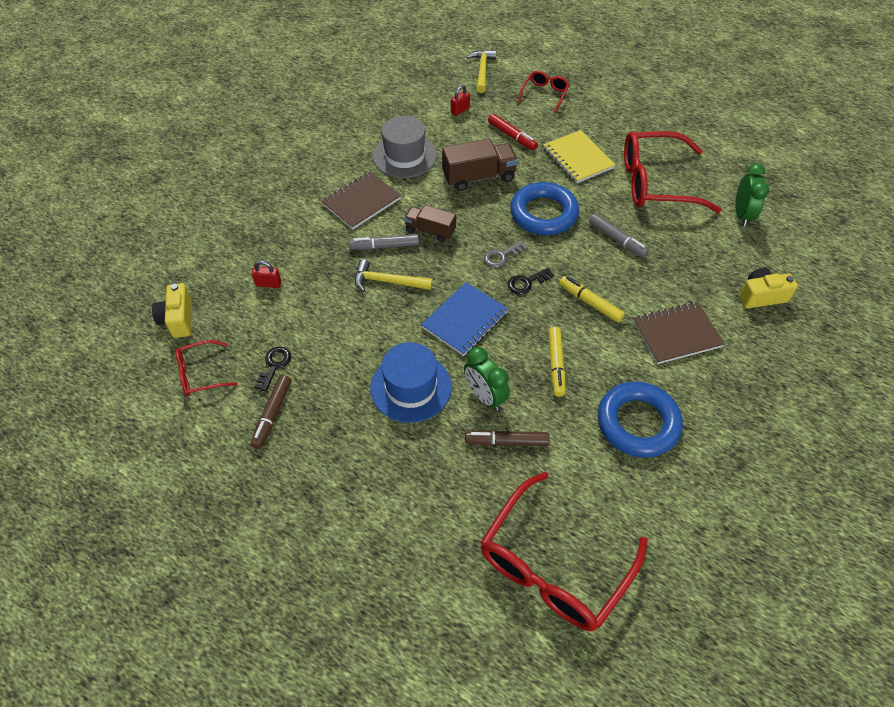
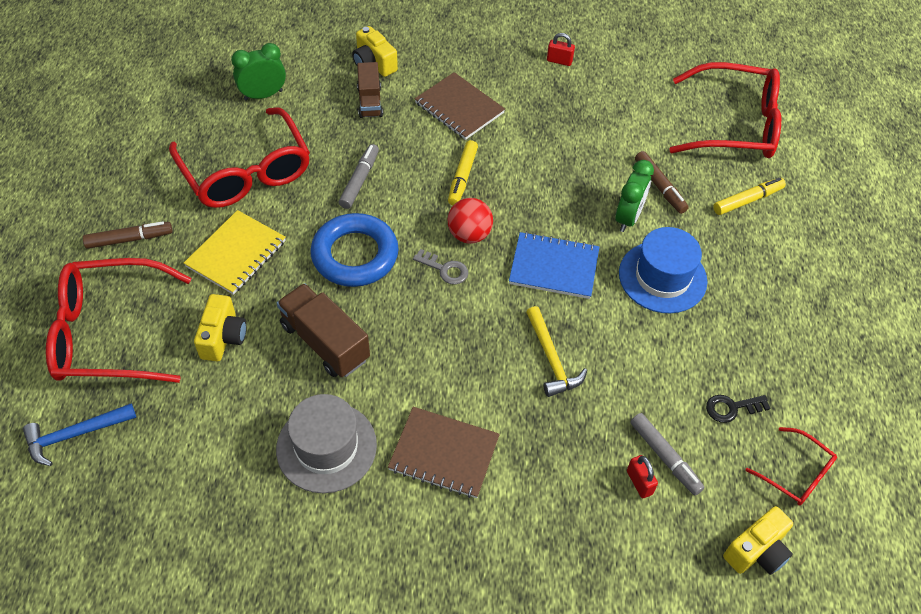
camera: 120 degrees left, 0 degrees up
brown marker [250,375,291,449] -> brown marker moved to [83,221,172,249]
grey marker [349,234,419,250] -> grey marker moved to [630,413,705,495]
brown truck [404,205,456,242] -> brown truck moved to [357,62,383,118]
red padlock [451,85,470,116] -> red padlock moved to [547,33,575,66]
yellow hammer [467,50,496,93] -> blue hammer [23,404,136,466]
red marker [488,114,538,150] -> yellow camera [194,294,247,361]
black key [508,268,554,294] -> red ball [448,198,493,244]
red glasses [518,71,569,113] -> red glasses [46,258,192,383], size x2.04
yellow marker [548,327,565,397] -> yellow marker moved to [713,178,786,215]
blue ring [598,381,683,458] -> none

